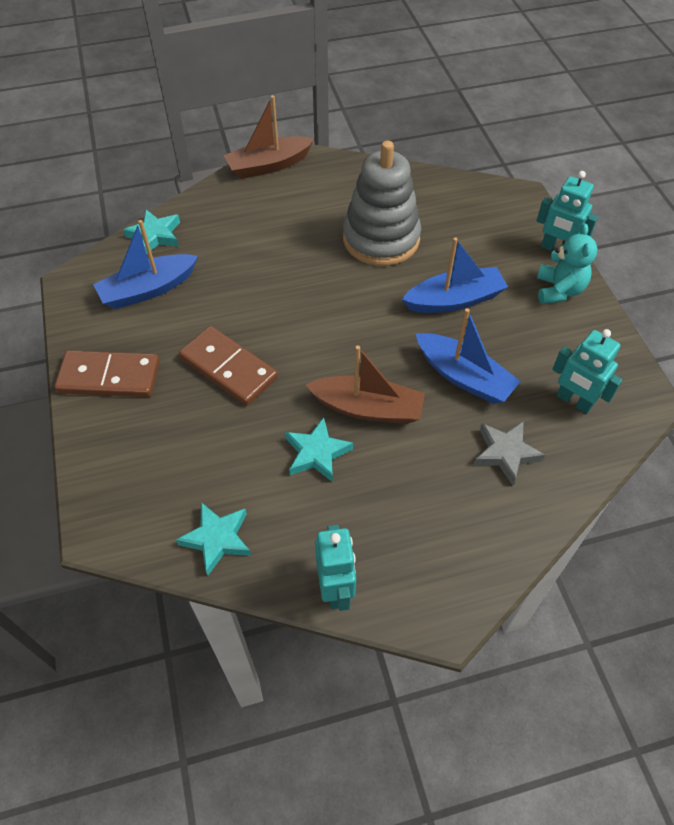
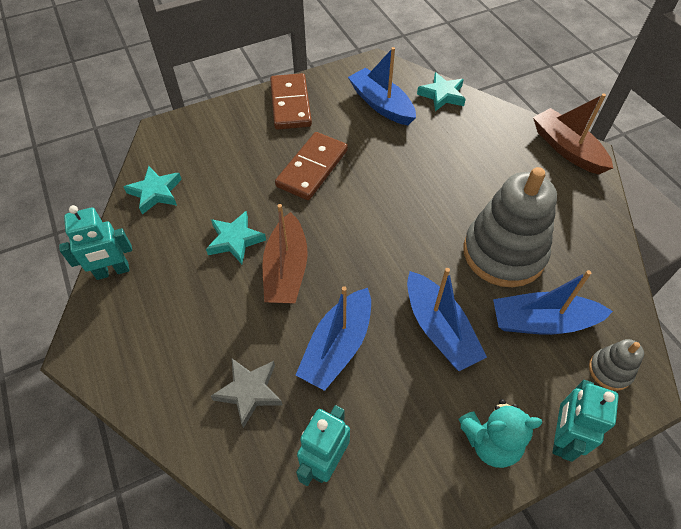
camera: 80 degrees right, 0 degrees up
none -> blue boat [493,270,613,335]
none -> grey stacking toy [589,339,644,391]

